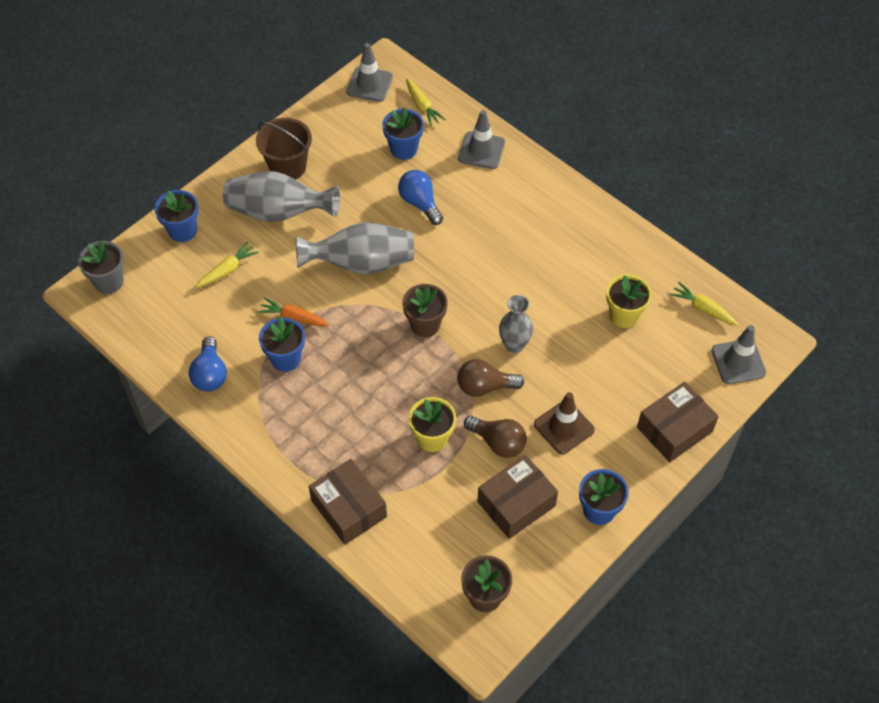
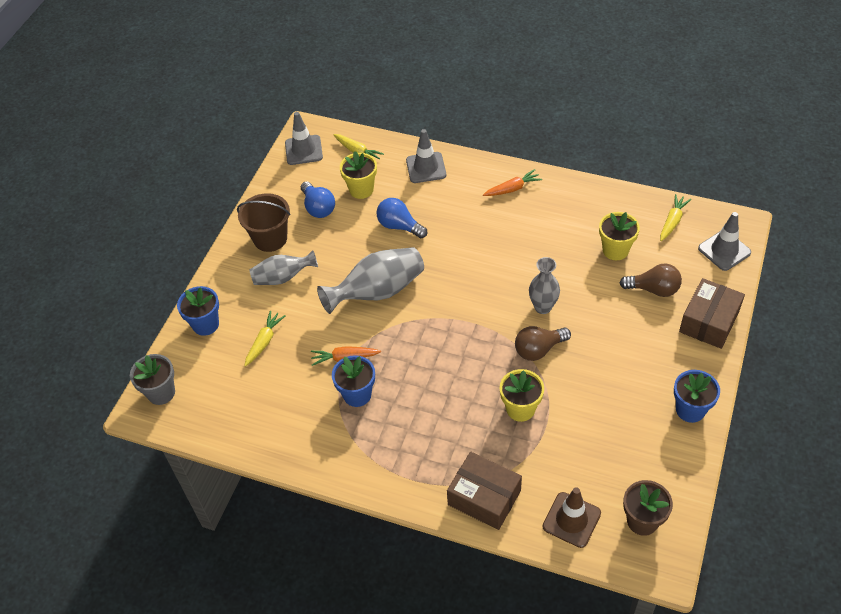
camera: 20 degrees left, 5 degrees down
blue light bulb [189,336,227,392] -> blue light bulb moved to [301,181,335,218]
grey vase [223,171,340,222] -> grey vase [250,250,318,285], size x0.63
blue flower pot [382,108,424,160] -> yellow flower pot [340,151,377,199]
brown flower pot [402,284,448,337] -> none
brown light bulb [464,416,527,458] -> brown light bulb moved to [620,264,682,297]
brown box [478,455,558,539] -> none
brown traffic cone [534,392,595,454] -> brown traffic cone moved to [543,487,601,548]
yellow carrot [669,282,738,326] -> yellow carrot turned 105 degrees clockwise [660,194,691,241]
none -> orange carrot [483,169,542,196]

